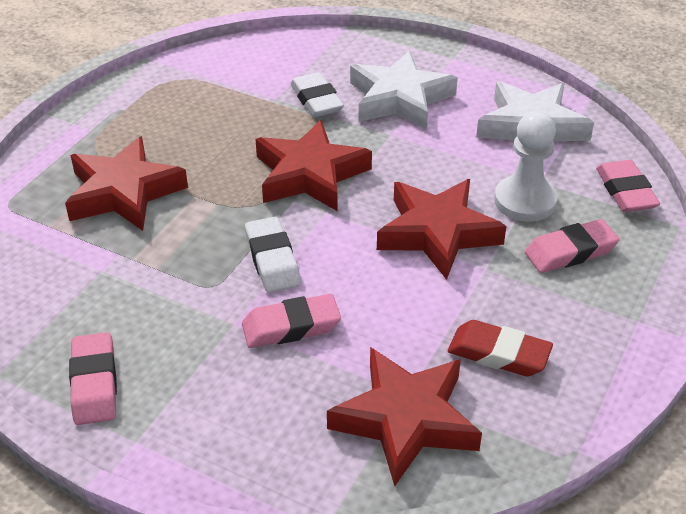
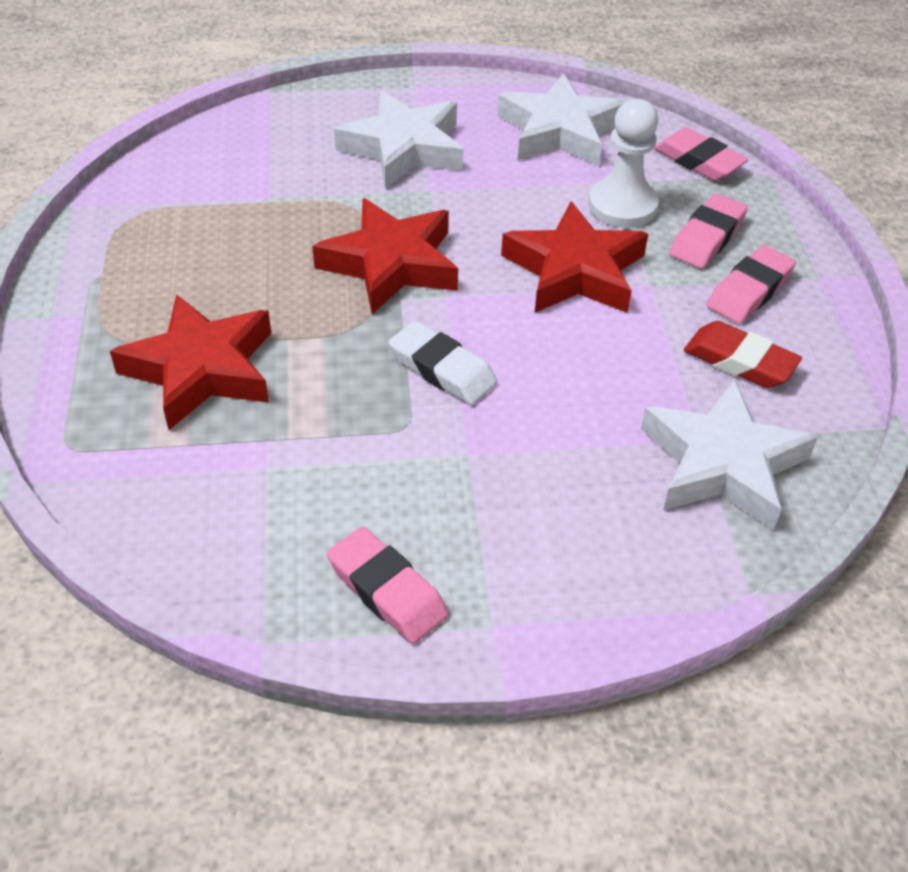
camera: 35 degrees left, 5 degrees up
pink eraser [242,294,341,348] -> pink eraser moved to [707,245,796,324]
white eraser [290,72,344,117] -> none
red star [327,347,482,486] -> white star [641,379,818,530]
red eraser [448,320,553,377] -> red eraser turned 45 degrees clockwise [684,321,802,388]

